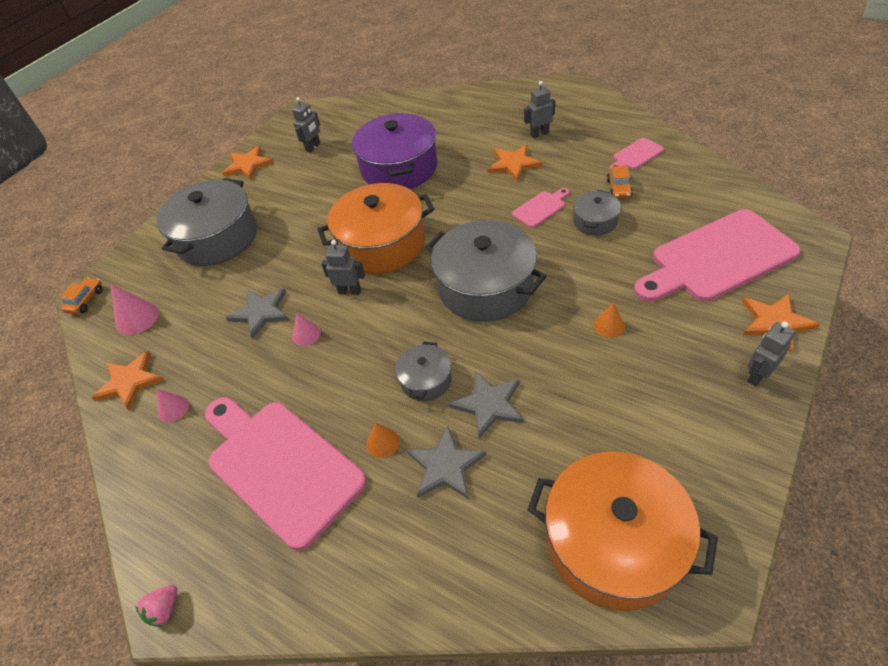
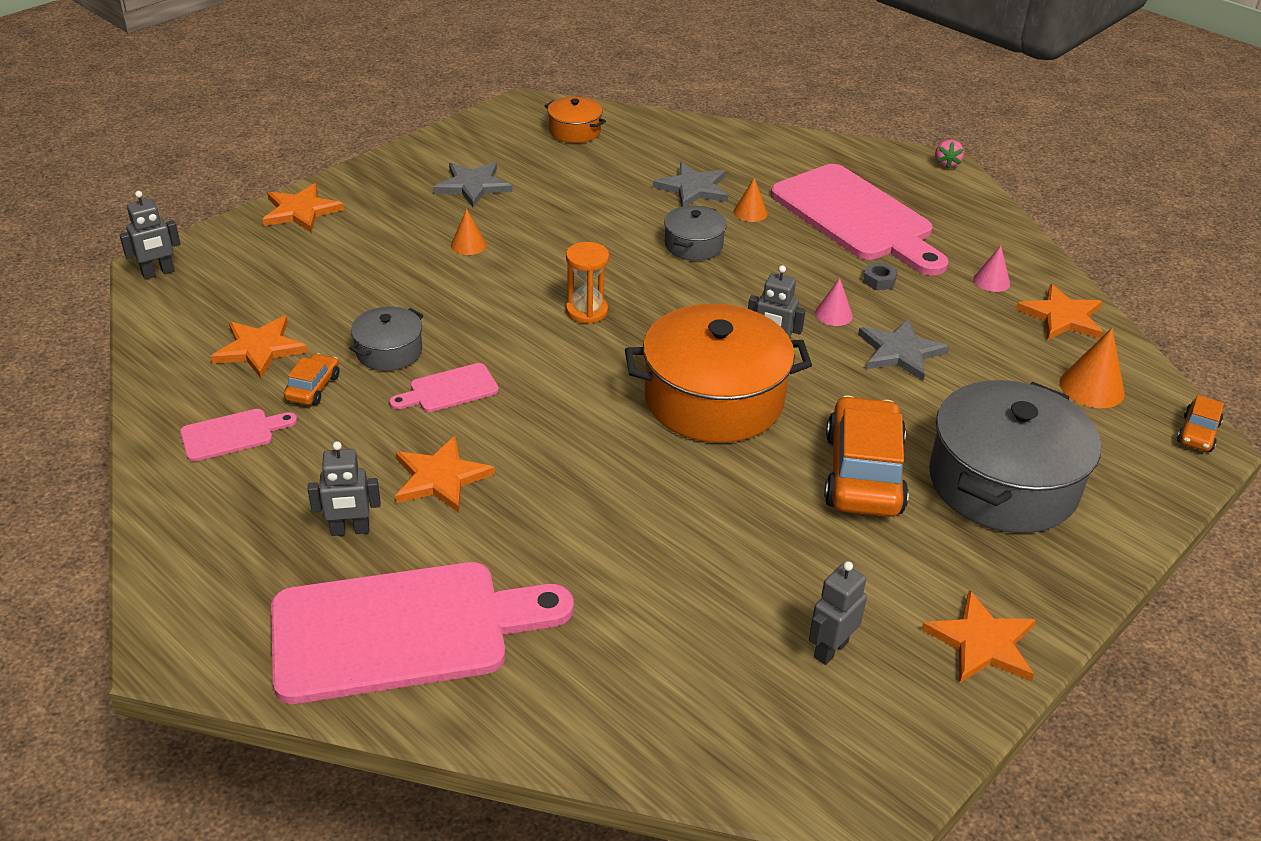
camera: 175 degrees left, 10 degrees down
pink cone [111,284,159,335] -> orange cone [1059,328,1125,408]
pink strawberry [135,585,177,627] -> pink strawberry turned 150 degrees clockwise [935,140,964,169]
purple pot [352,113,438,189] -> none
grey pot [426,220,546,322] -> orange hourglass [566,242,609,324]
grey star [449,371,524,439] -> grey star moved to [433,162,513,207]
orange pot [528,452,718,611] -> orange pot [545,97,606,143], size x0.49
pink cutting board [634,209,801,302] -> pink cutting board moved to [271,562,573,704]
grey robot [747,321,795,387] -> grey robot moved to [119,191,181,279]
none -> orange star [210,316,308,378]
none -> orange car [824,396,909,517]
none -> grey nut [863,262,898,290]

